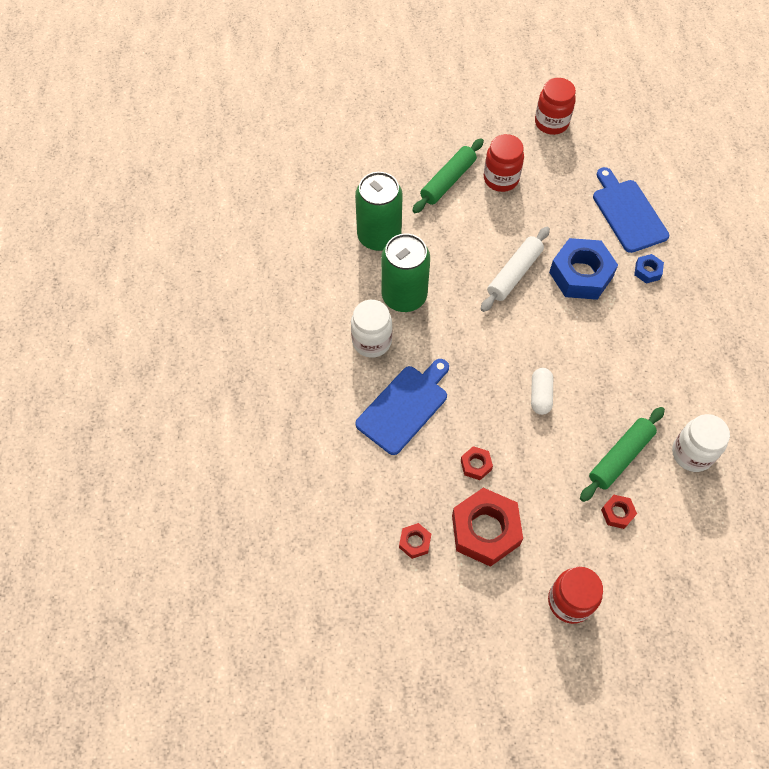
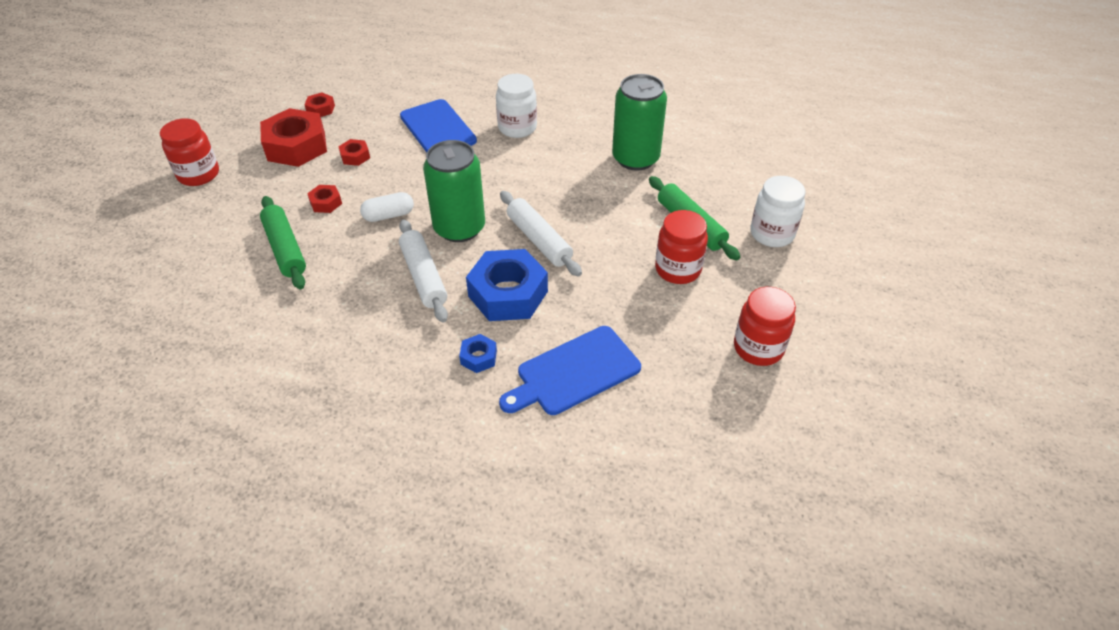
camera: 110 degrees right, 15 degrees down
green can [381,233,430,312] -> green can moved to [423,140,485,242]
white capsule [531,368,553,415] -> white capsule turned 45 degrees counterclockwise [360,192,414,222]
blue cutting board [593,167,669,253] -> blue cutting board turned 150 degrees clockwise [499,326,641,415]
red nut [601,495,637,529] -> red nut moved to [307,185,342,213]
white jar [672,414,730,472] -> white jar moved to [751,176,805,247]
none -> white rolling pin [399,219,448,322]

